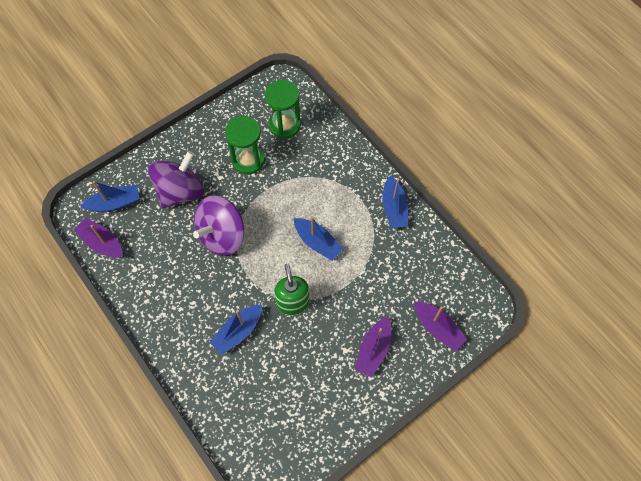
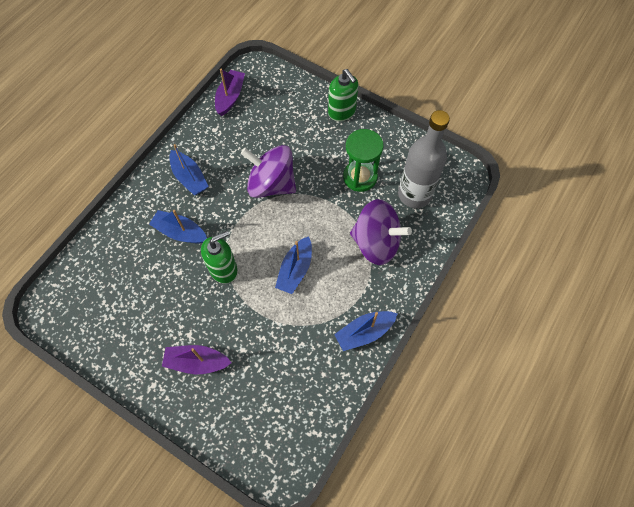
camera: 70 degrees right, 0 degrees up
blue boat [80,181,140,212] -> blue boat moved to [169,144,209,195]
purple spinning top [148,151,205,209] -> purple spinning top moved to [350,199,412,265]
green hourglass [265,80,301,139] -> grey bottle [398,110,450,208]
purple boat [415,301,467,352] -> none
none -> green soap dispenser [328,69,358,121]

